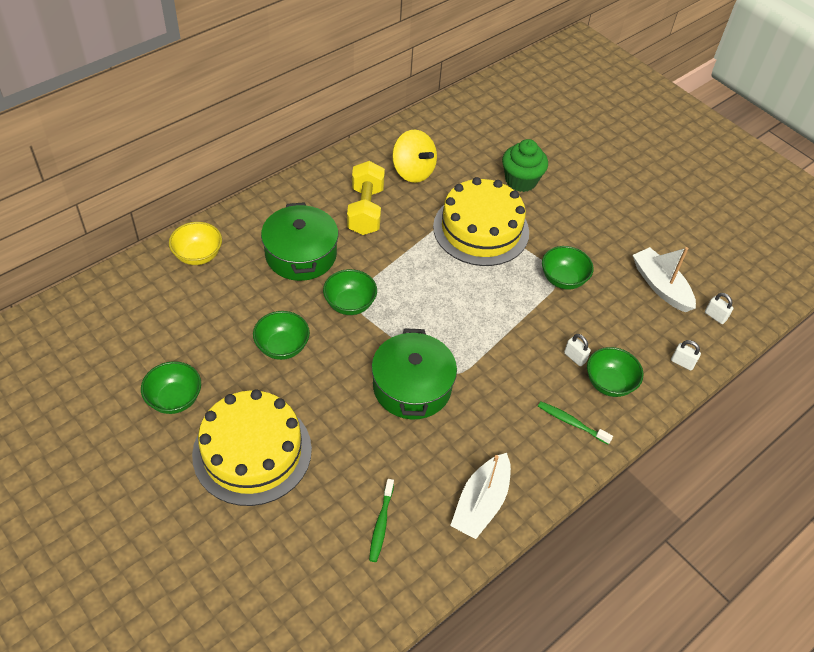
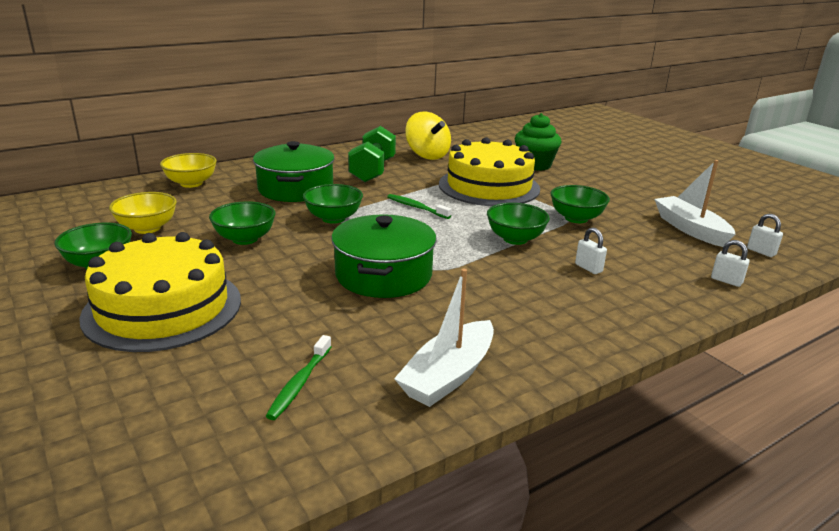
camera: 10 degrees right, 25 degrees down
yellow dumbbell [347,161,385,235] -> green dumbbell [348,126,396,182]
green toothbrush [538,402,613,445] -> green toothbrush moved to [387,194,451,219]
green bowl [587,347,643,397] -> green bowl moved to [487,203,550,245]
none -> yellow bowl [109,192,177,234]

